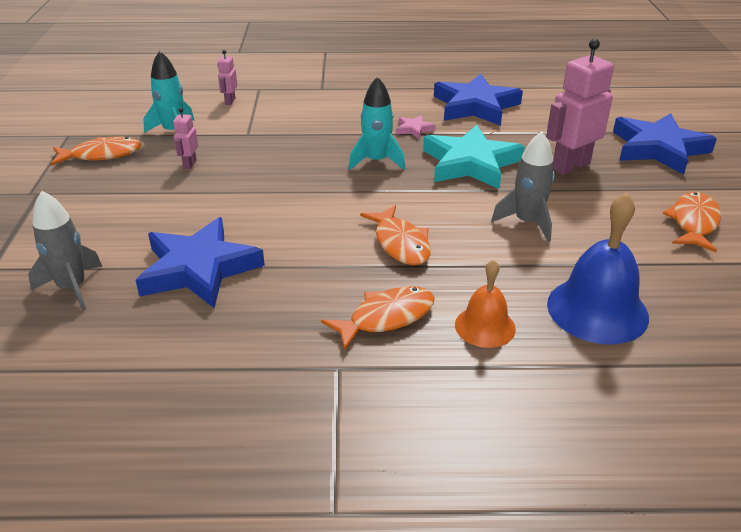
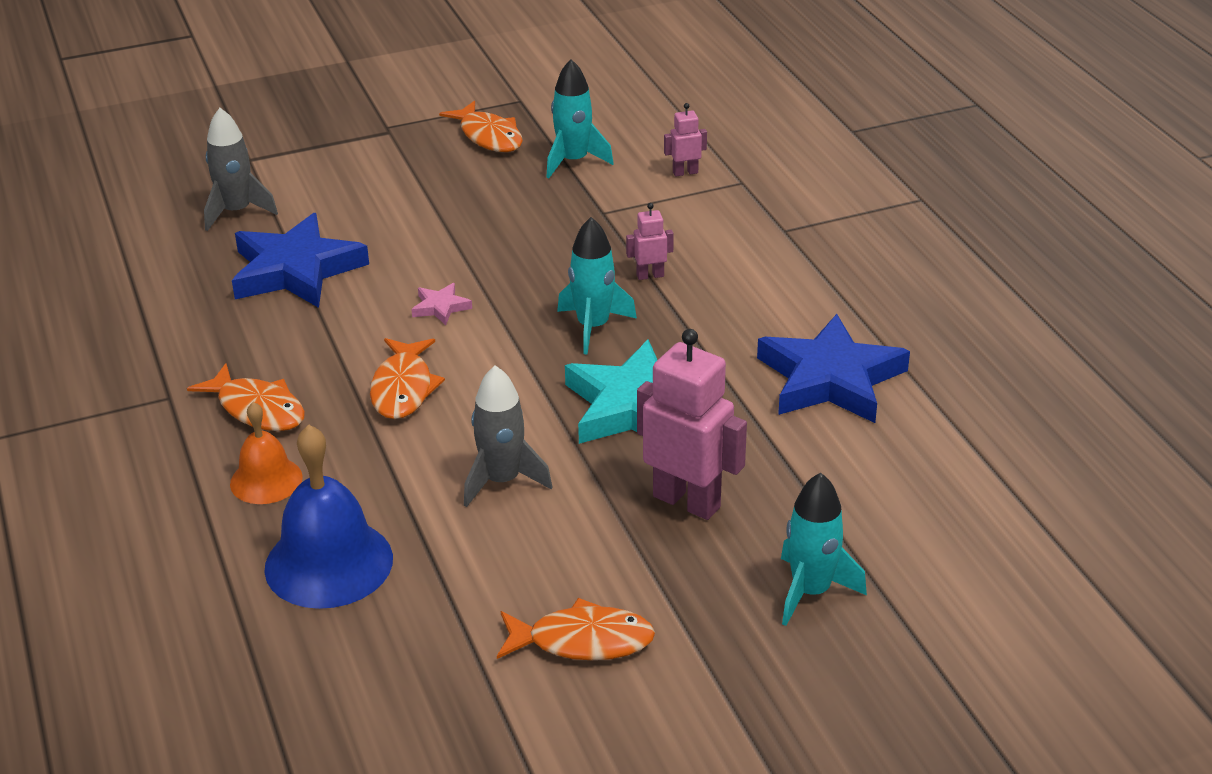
camera: 70 degrees right, 0 degrees up
pink robot [173,108,198,169] -> pink robot moved to [626,203,674,280]
orange fish [360,205,431,265] -> orange fish turned 45 degrees counterclockwise [370,338,445,419]
pink star [396,115,435,139] -> pink star moved to [411,283,472,325]
blue star [613,113,717,175] -> turquoise rocket [781,472,867,626]

